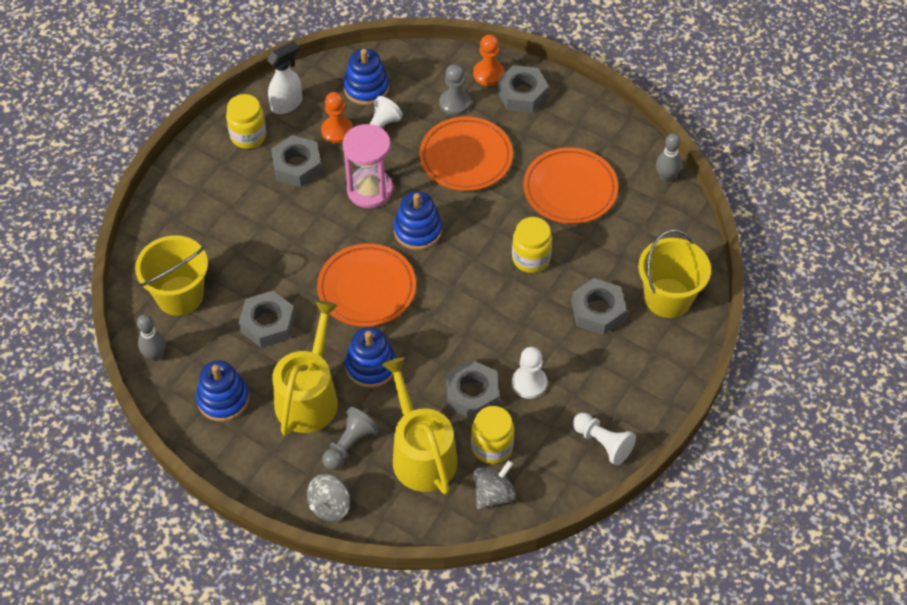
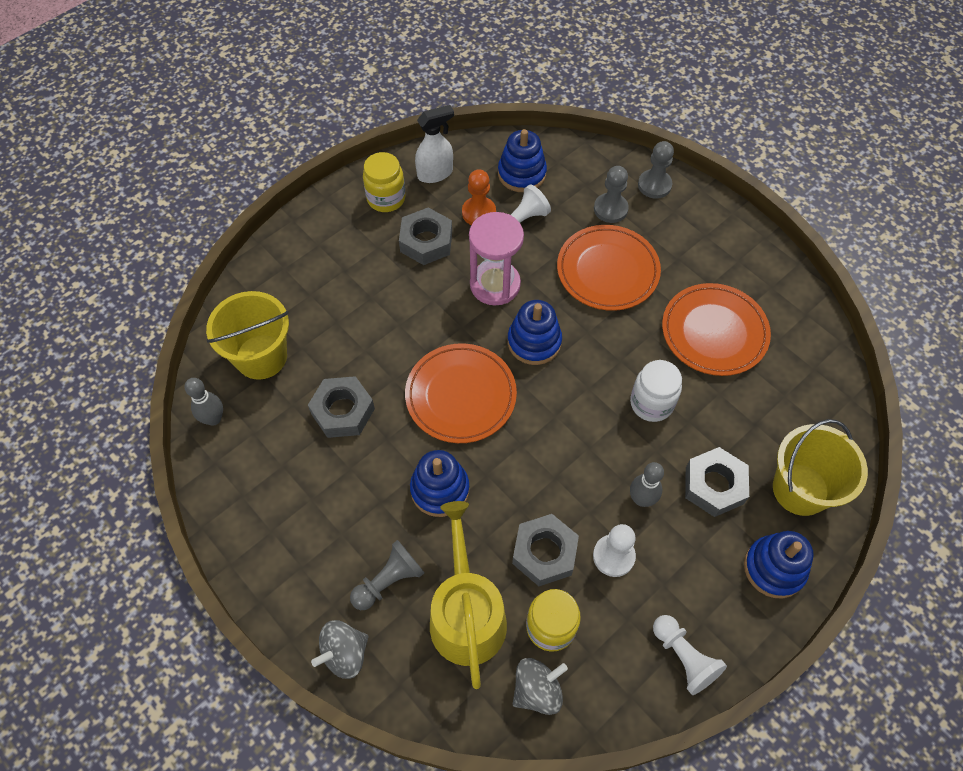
camera: 15 degrees right, 5 degrees up
blue stacking toy [196,360,249,422] -> blue stacking toy moved to [744,531,814,598]
yellow watering can [273,300,338,436] -> none
orange pawn [473,34,504,86] -> grey pawn [638,141,674,199]
grey nut [497,65,549,113] -> none
yellow jar [512,217,552,273] -> white jar [630,360,682,422]
grey bowling pin [656,133,681,182] -> grey bowling pin moved to [630,462,664,507]

